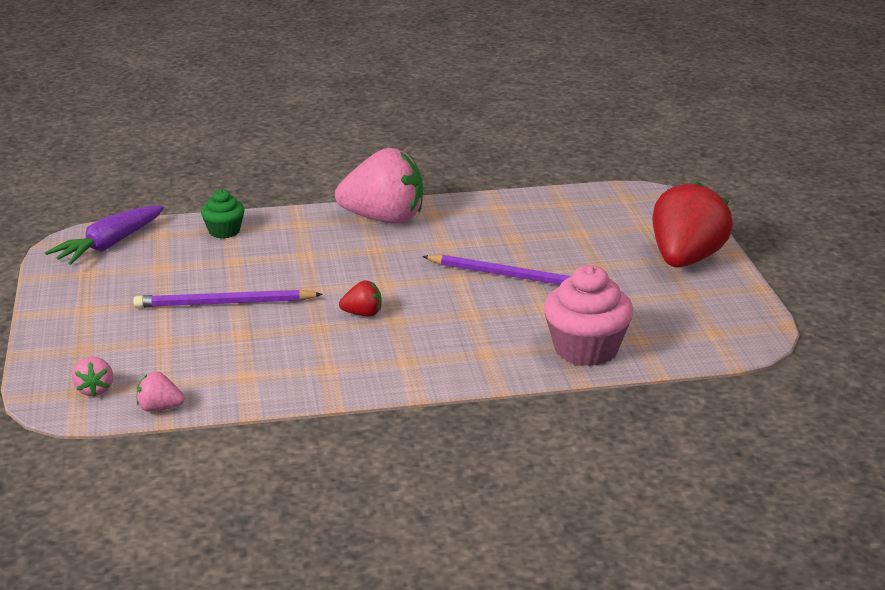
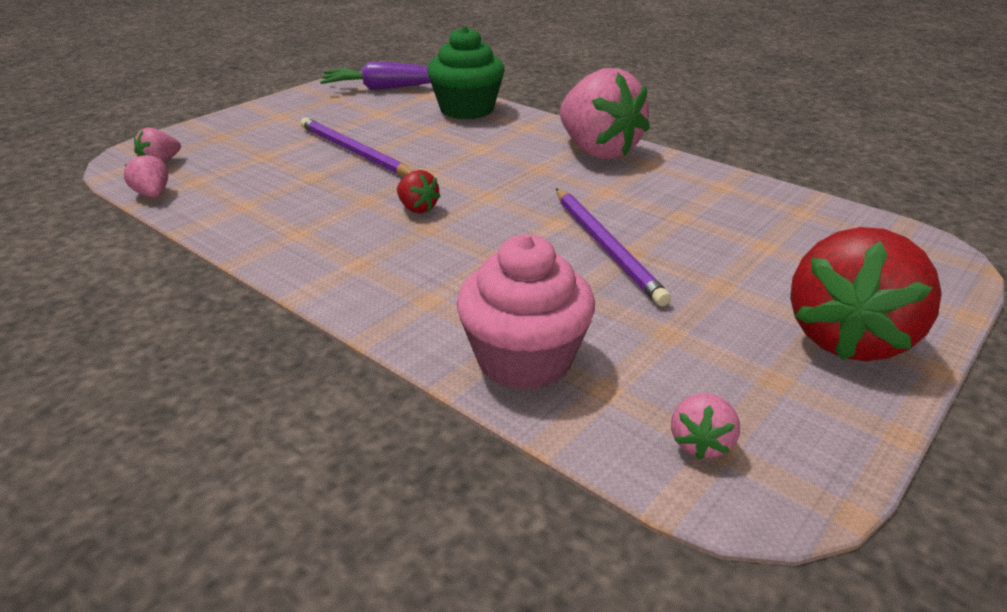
camera: 50 degrees right, 5 degrees up
green cupcake [201,189,245,239] -> green cupcake [427,26,505,120], size x1.78
red strawberry [652,181,733,268] -> red strawberry turned 135 degrees clockwise [790,227,942,361]
none -> pink strawberry [671,393,740,460]

